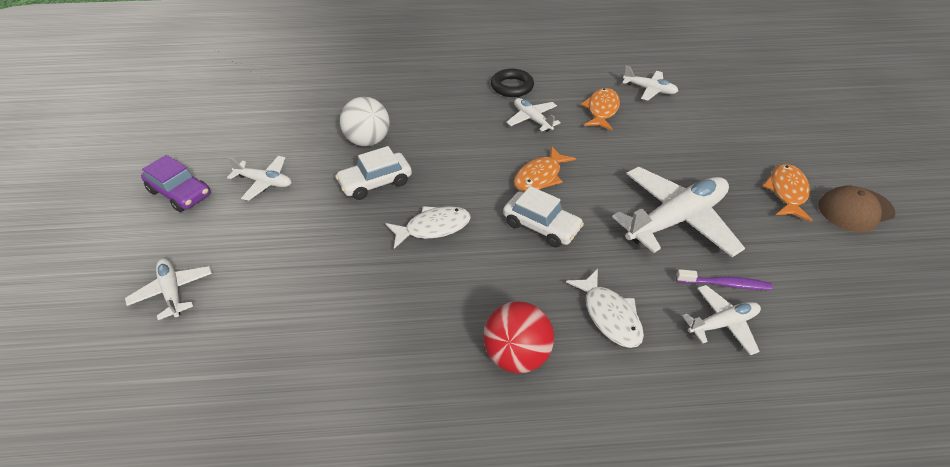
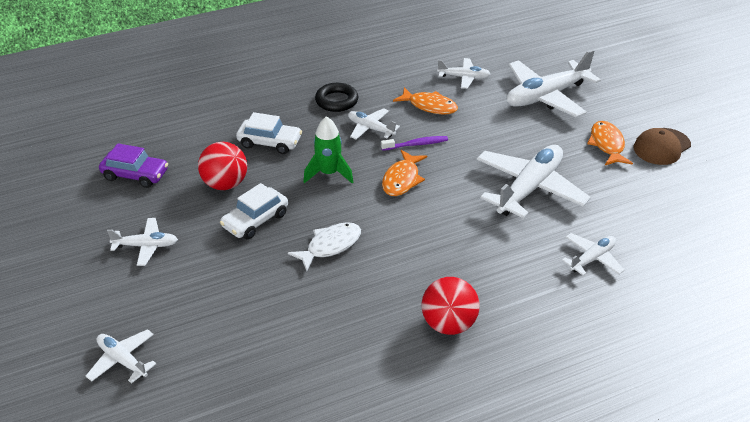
camera: 20 degrees left, 5 degrees down
purple car [141,155,211,212] -> purple car moved to [99,143,168,188]
white ball [340,97,390,147] -> red ball [198,142,247,190]
white car [503,186,584,248] -> white car moved to [236,112,302,154]
white fish [566,269,644,348] -> none
orange fish [581,88,620,130] -> orange fish turned 120 degrees clockwise [393,87,458,114]
purple toothbrush [676,269,772,290] -> purple toothbrush moved to [381,136,448,151]
none -> green rocket [303,116,353,183]
none -> white plane [506,50,601,118]

